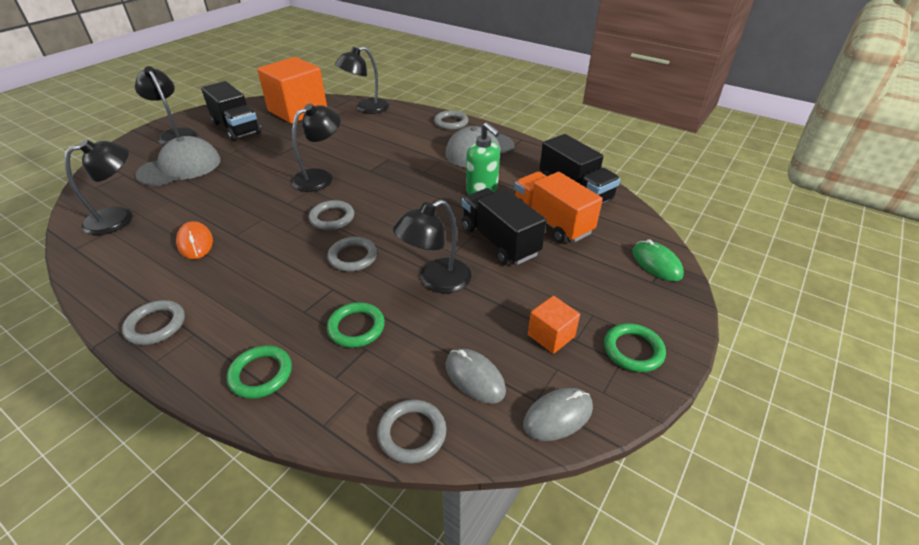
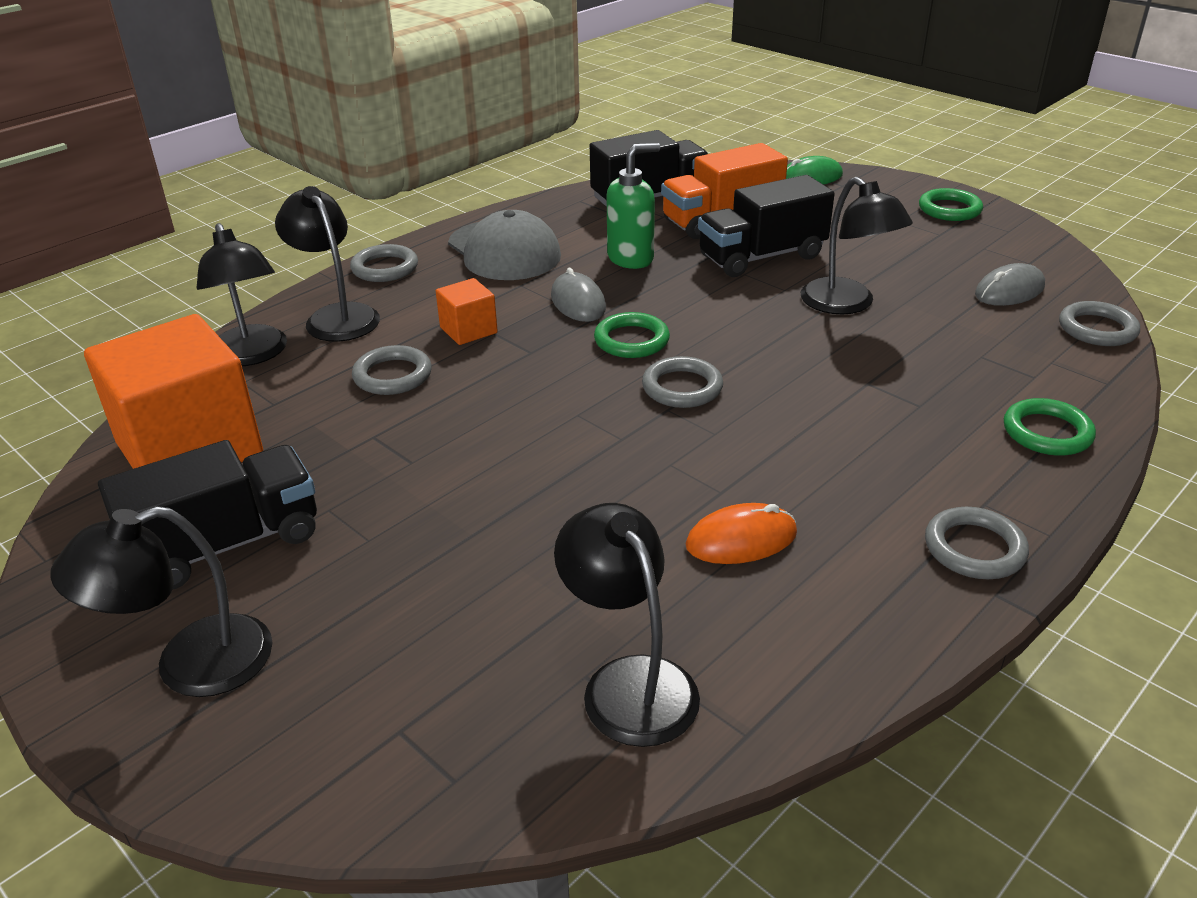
camera: 80 degrees left, 5 degrees down
grey cap [135,136,221,186] -> none
black lamp [291,104,341,192] -> black lamp moved to [275,186,380,342]
grey ring [327,237,377,272] -> grey ring moved to [352,345,432,395]
green ring [327,302,385,348] -> green ring moved to [594,312,670,358]
grey mouse [523,388,593,441] -> grey mouse moved to [551,268,606,322]
orange cube [528,296,580,354] -> orange cube moved to [436,278,498,345]

